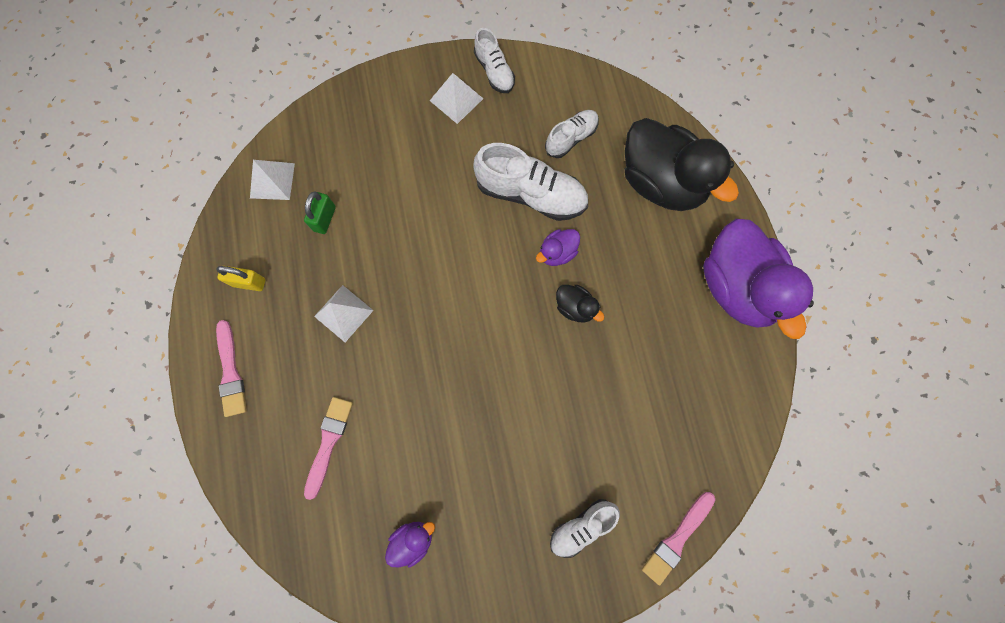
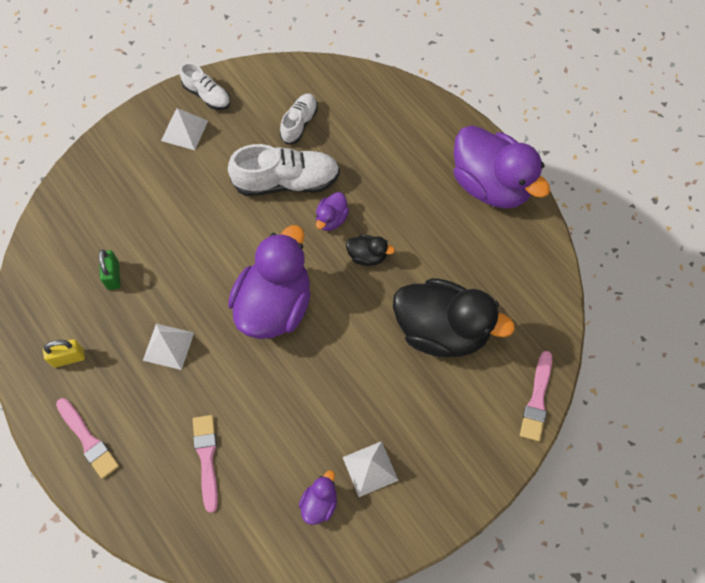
camera: 25 degrees left, 10 degrees down
white pyramid [250,160,295,200] -> white pyramid moved to [343,441,399,497]
white shoe [550,499,620,558] -> none
black duck [625,118,739,211] -> black duck moved to [393,278,515,358]
none -> purple duck [228,225,311,339]

